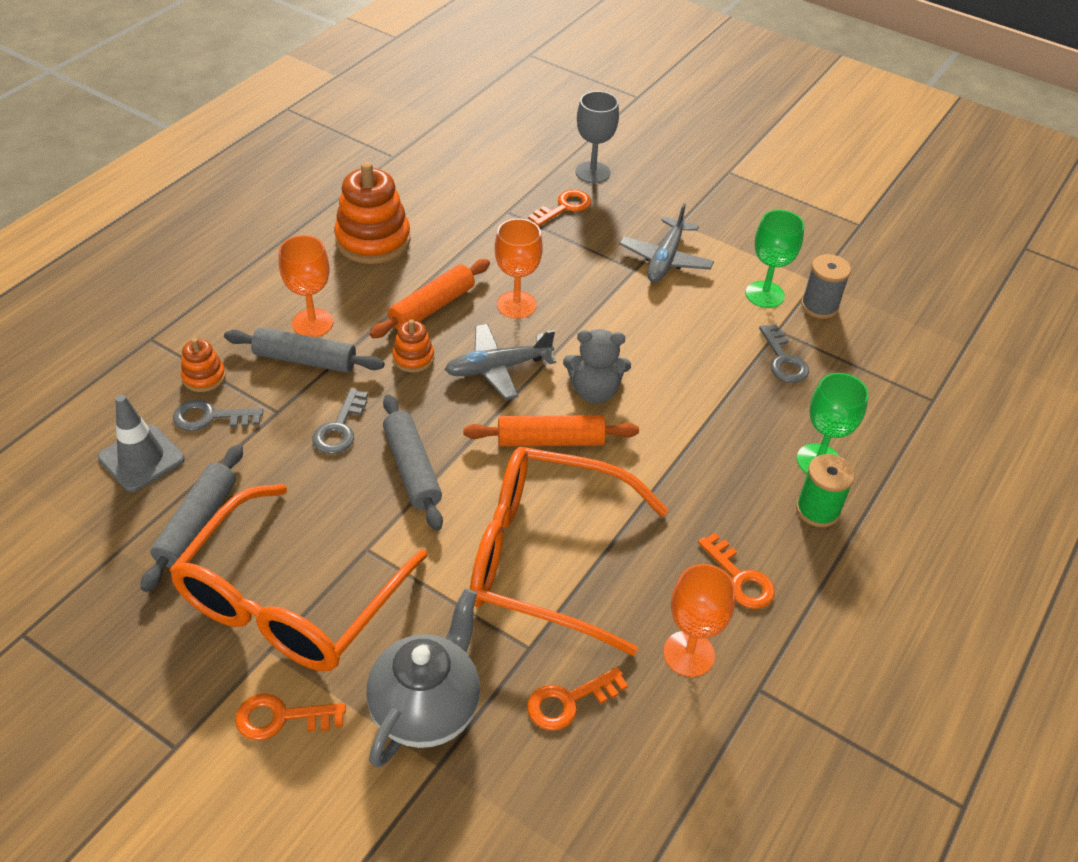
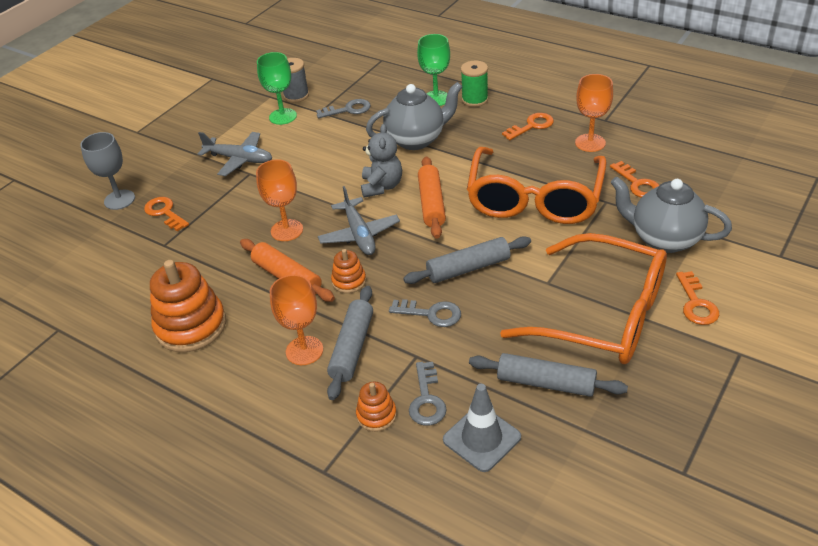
camera: 85 degrees left, 5 degrees down
none -> grey teapot [366,82,462,150]

